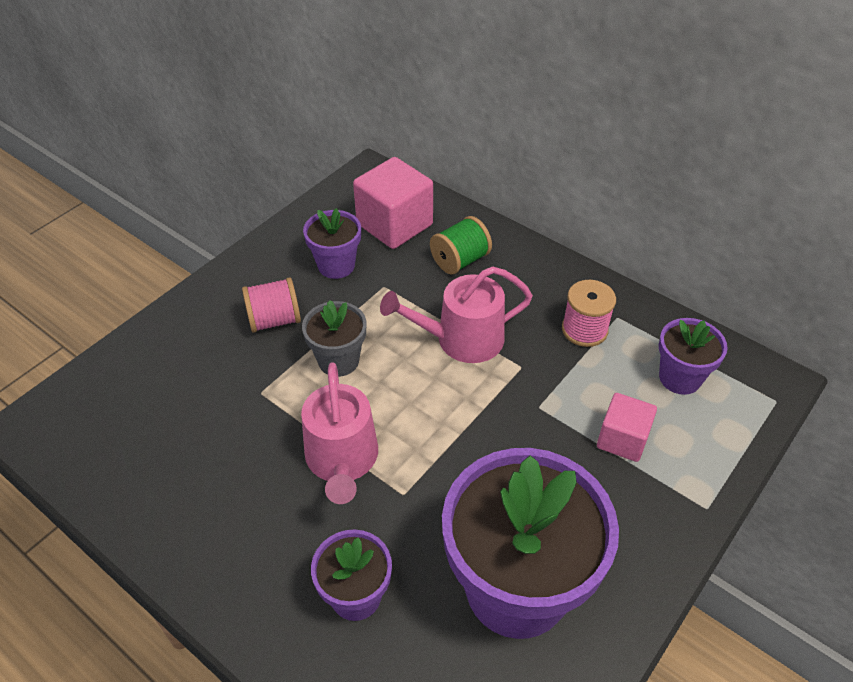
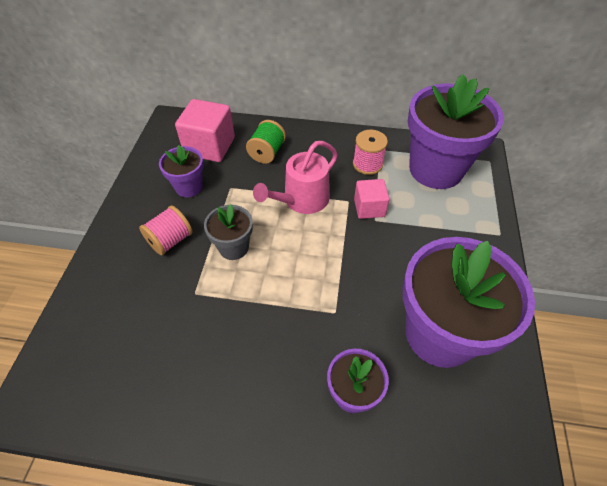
camera: 30 degrees left, 5 degrees up
pink watering can [301,362,378,504] -> none
pink cube [597,393,657,462] -> pink cube moved to [354,179,390,219]
purple flower pot [659,318,728,395] -> purple flower pot [408,74,504,189], size x2.04

